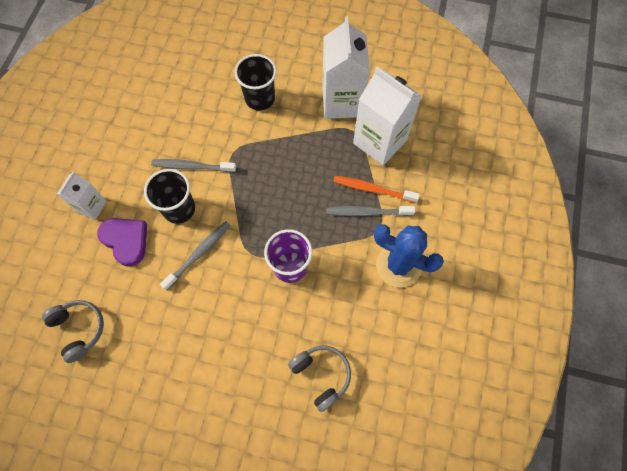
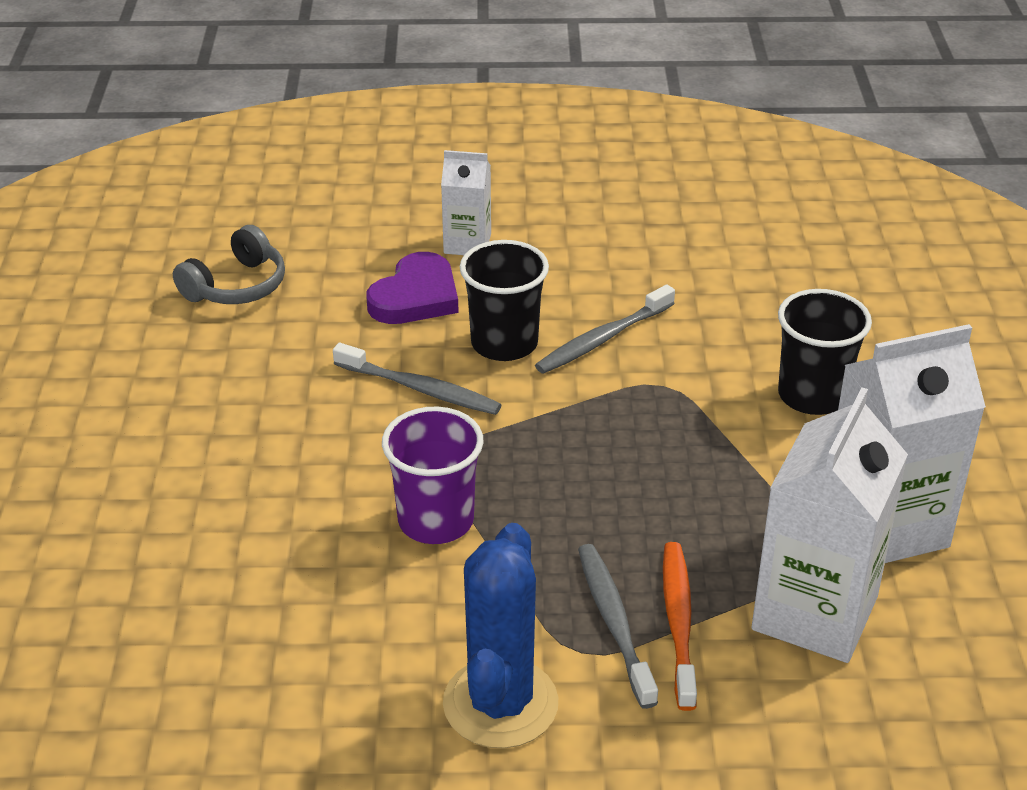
camera: 75 degrees right, 30 degrees down
grey toothbrush [151,159,236,172] -> grey toothbrush turned 120 degrees counterclockwise [535,285,675,374]
grey headphones [288,345,351,412] -> none

